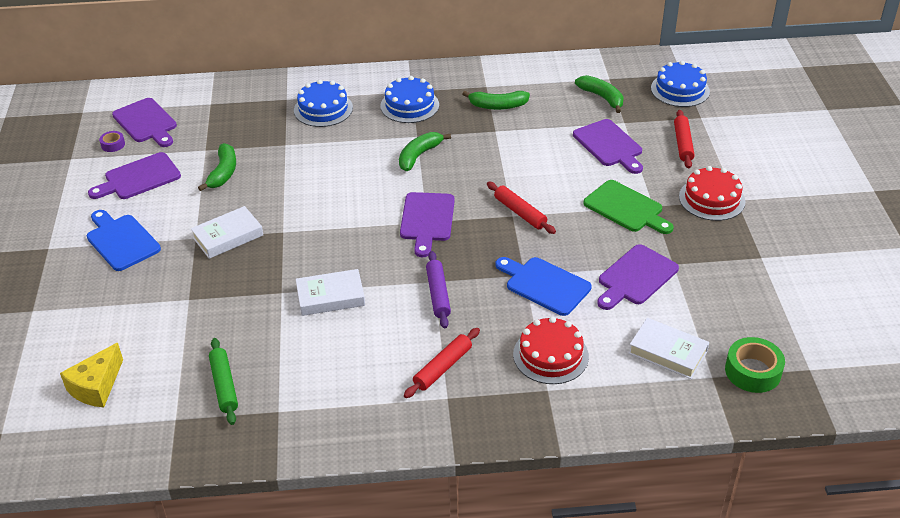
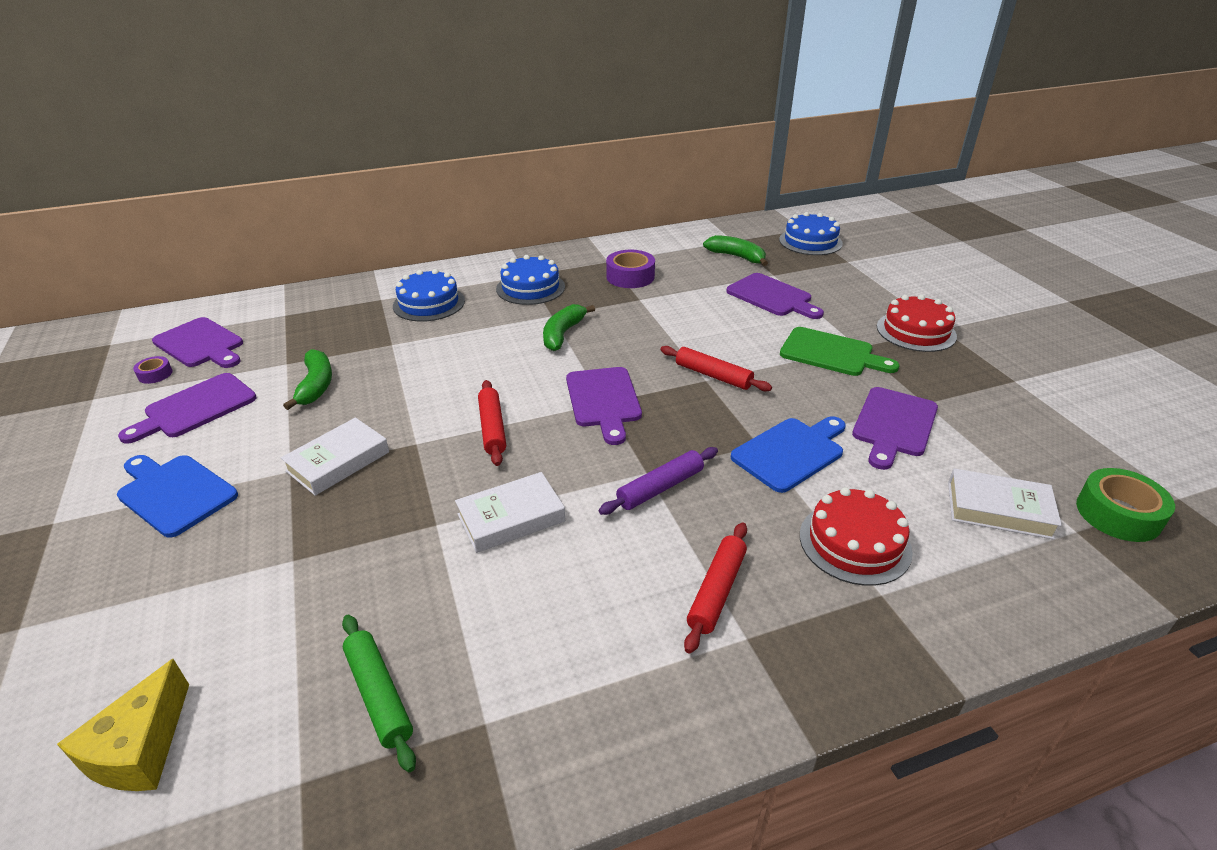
camera: 15 degrees left, 5 degrees down
purple rolling pin [426,251,451,329] -> purple rolling pin turned 75 degrees clockwise [599,447,718,515]
green banana [463,91,530,110] -> purple tape [606,250,655,288]
blue cutting board [496,257,592,316] -> blue cutting board turned 120 degrees clockwise [731,416,846,493]
red rolling pin [674,110,694,168] -> red rolling pin moved to [478,380,506,466]

